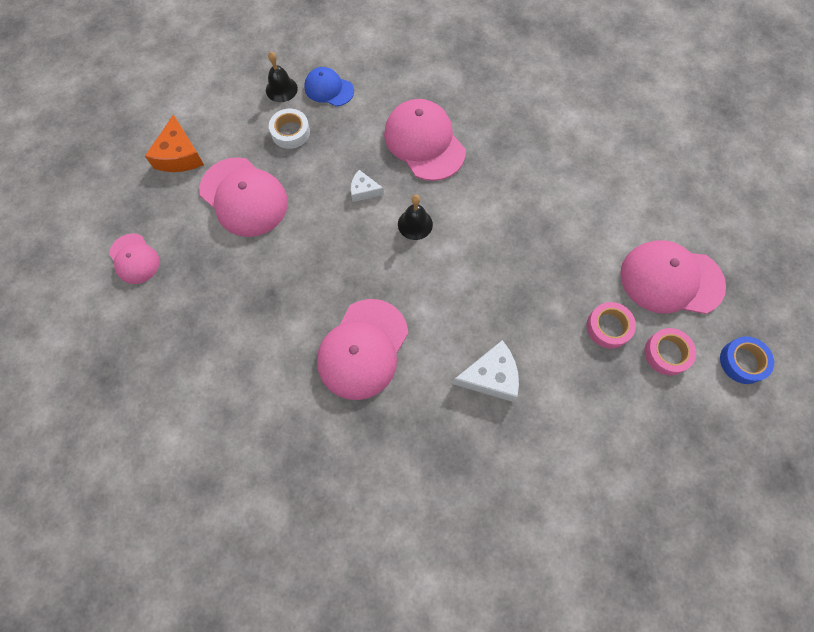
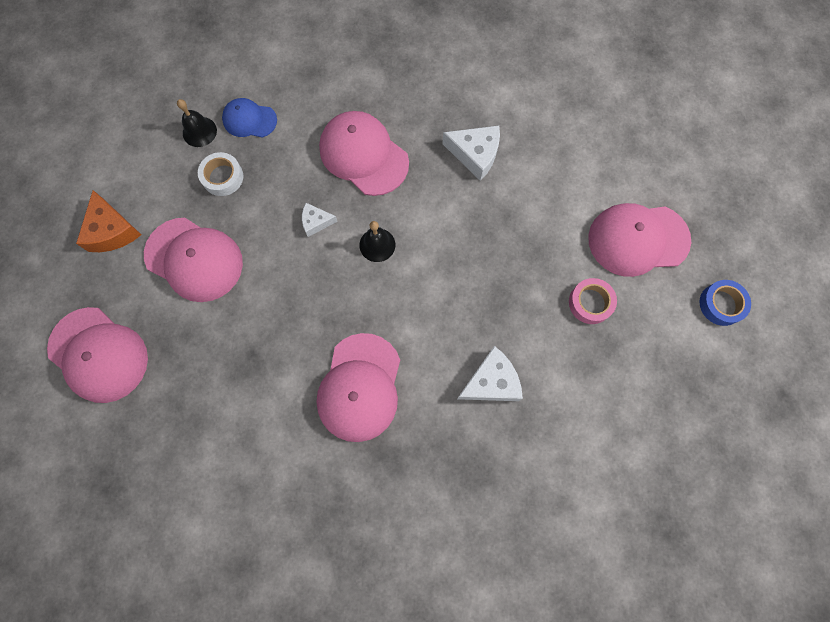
camera: 15 degrees left, 5 degrees up
pink cap [109,233,160,284] -> pink cap [47,307,148,403], size x1.75
pink tape [644,328,696,375] -> none
none -> white cheese [442,126,500,181]

